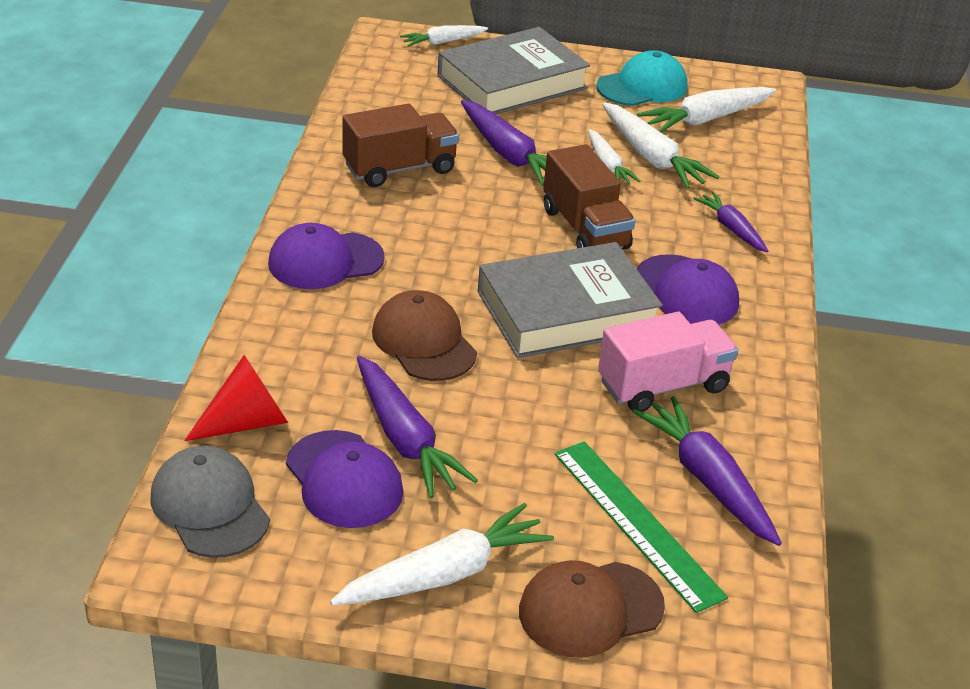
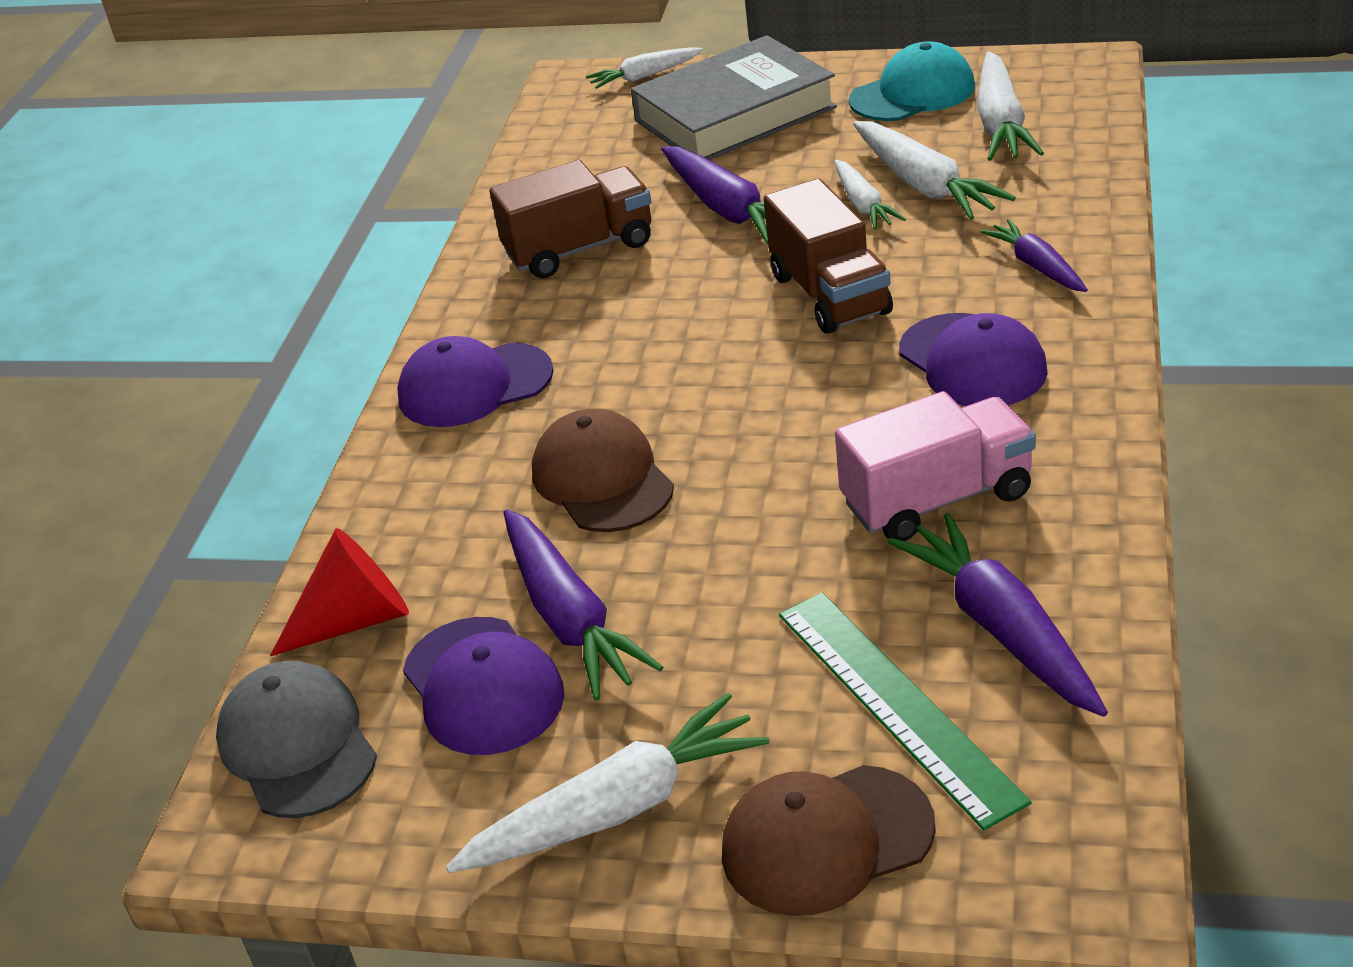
camera: 10 degrees right, 0 degrees up
grey book [478,242,663,358] -> none
white carrot [637,87,776,133] -> white carrot turned 60 degrees counterclockwise [977,51,1044,161]

